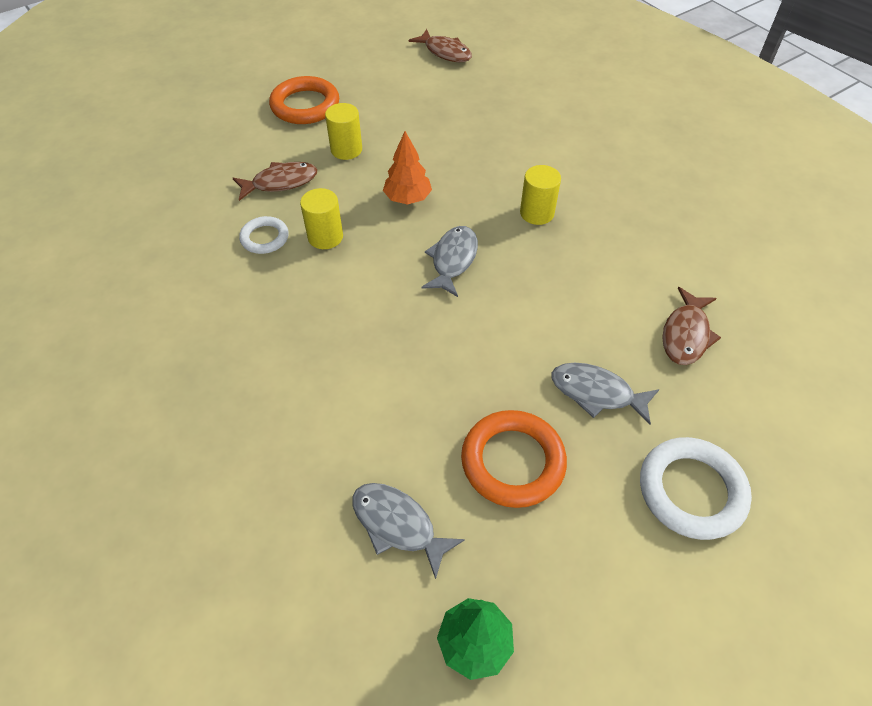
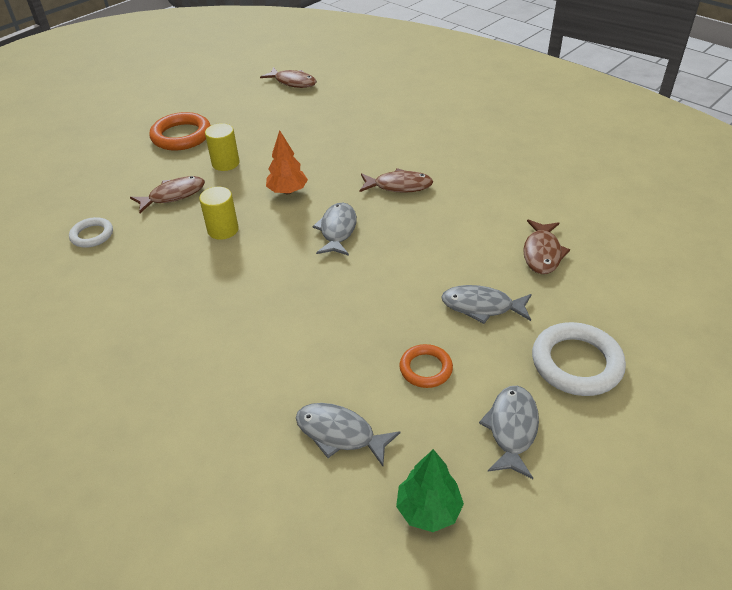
camera: 10 degrees left, 10 degrees down
white ring [239,216,289,254] -> white ring moved to [69,217,113,248]
orange ring [461,410,567,508] -> orange ring [399,344,453,388], size x0.59
yellow cylinder [520,165,561,225] -> brown fish [360,168,433,193]
none -> grey fish [479,386,539,479]

